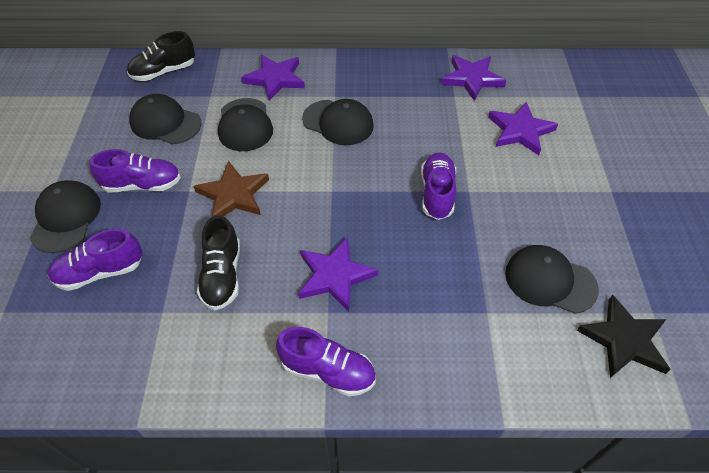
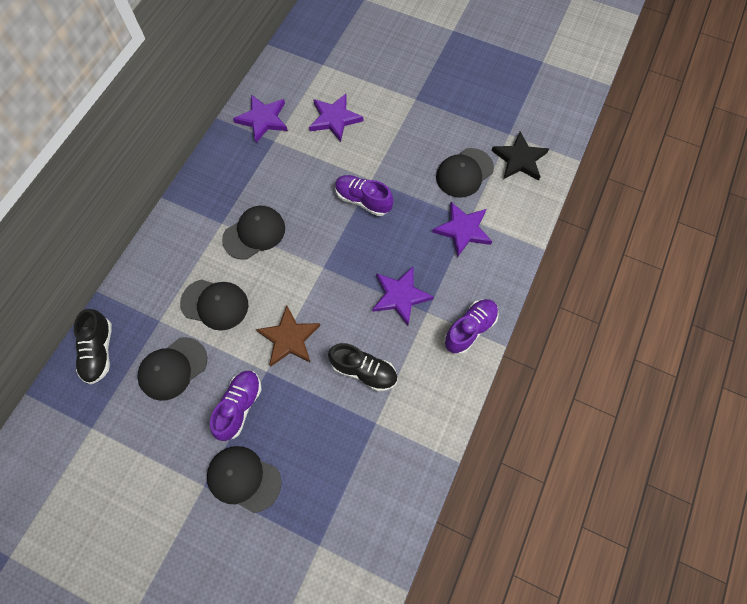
camera: 65 degrees left, 15 degrees up
purple shoe [47,229,143,291] -> none
purple star [241,55,305,101] -> purple star moved to [432,202,492,258]

